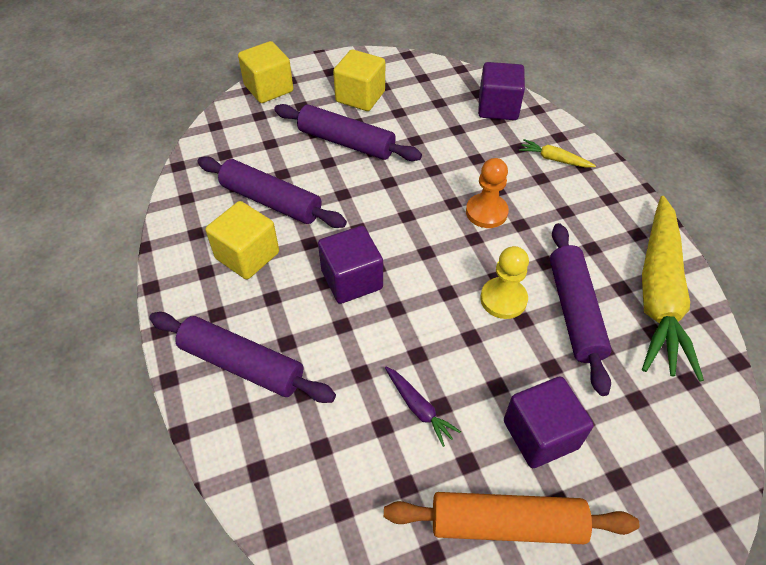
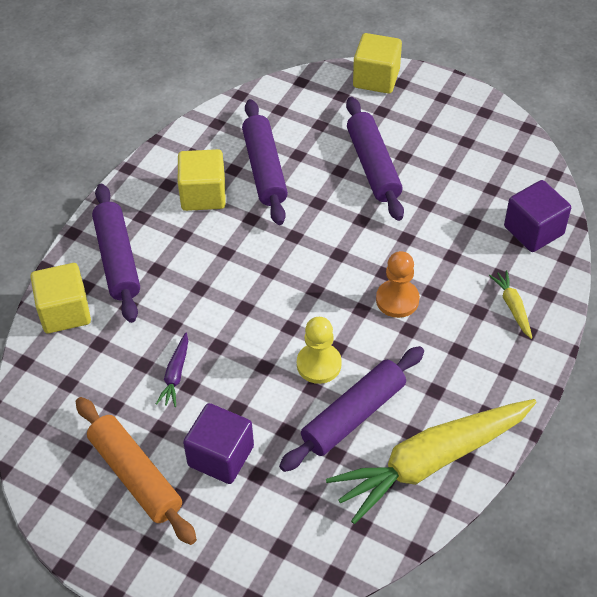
camera: 50 degrees right, 0 degrees up
purple cube [318,226,383,304] -> none
yellow cube [333,49,385,111] -> yellow cube moved to [31,263,91,333]

